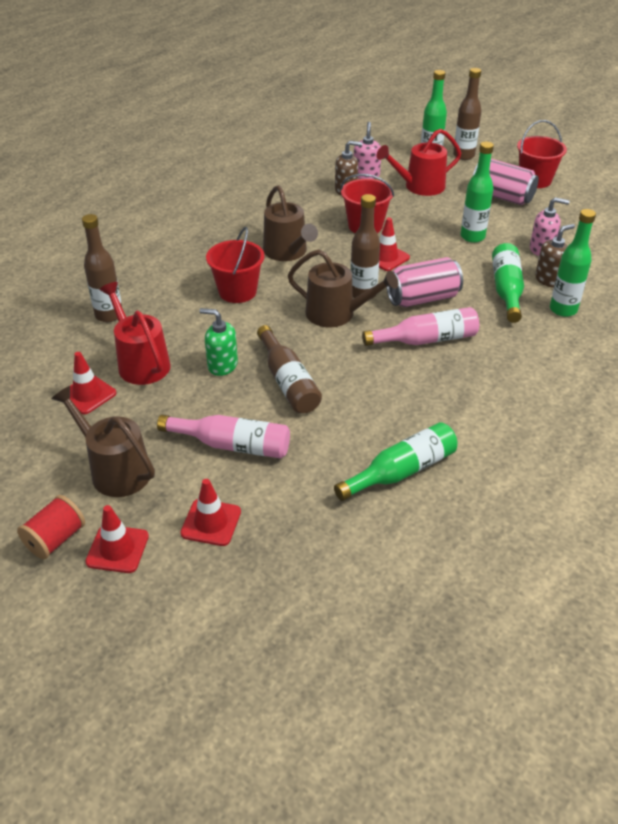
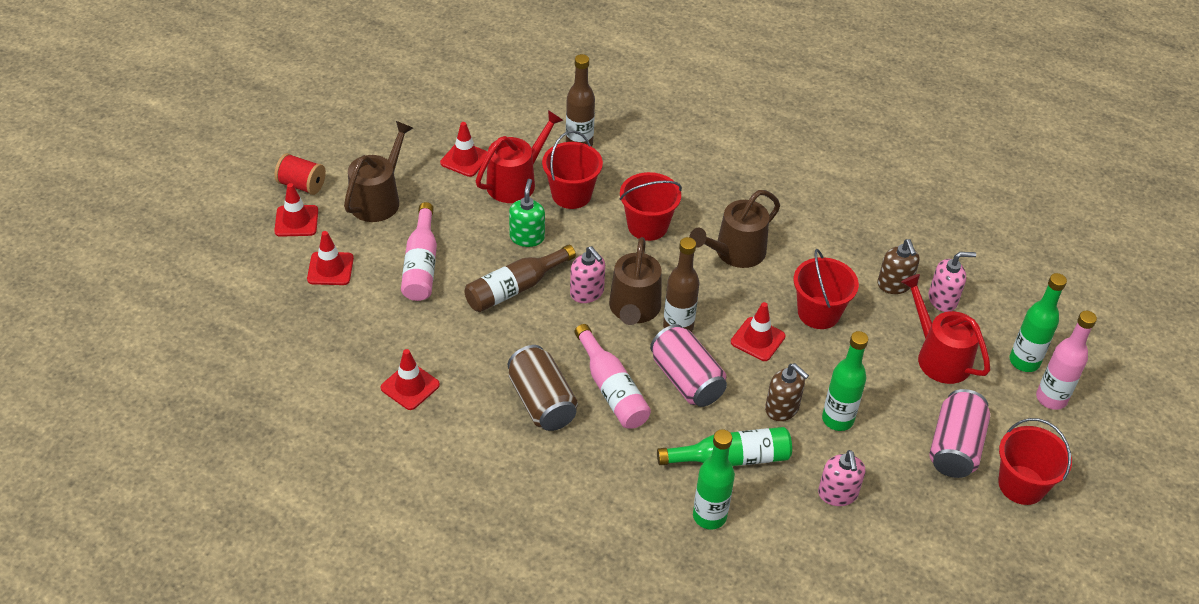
camera: 75 degrees right, 5 degrees up
green bottle [334,422,458,501] -> red traffic cone [381,349,440,410]
brown bottle [453,68,482,160] -> pink bottle [1036,311,1097,410]
brown soap dispenser [535,224,575,288] -> brown soap dispenser moved to [765,363,809,421]
none -> brown can [508,345,578,431]
none -> red bucket [542,130,603,209]
none -> pink soap dispenser [570,246,605,303]

